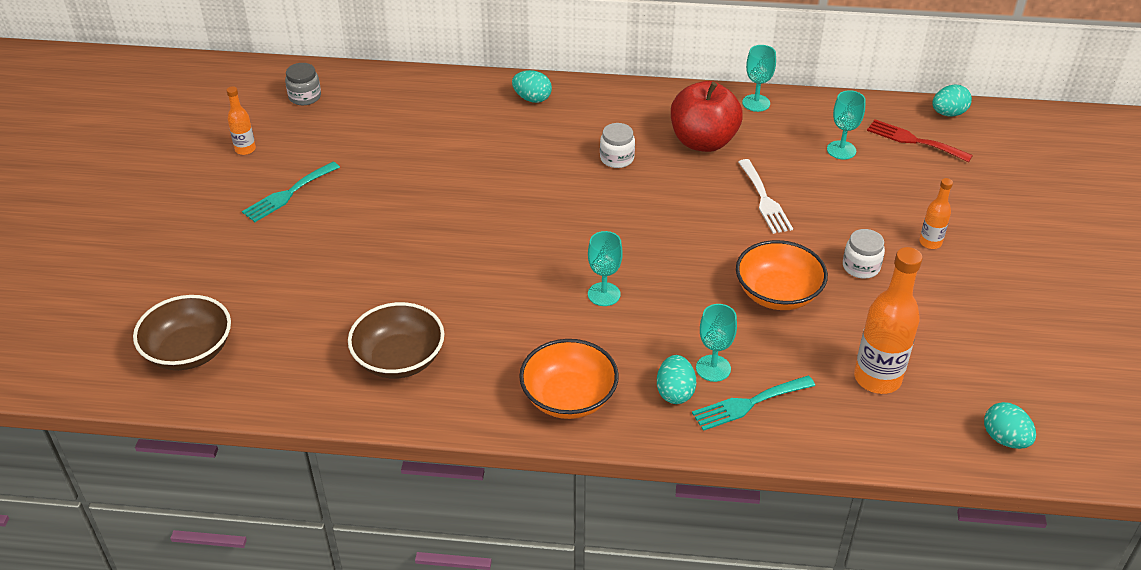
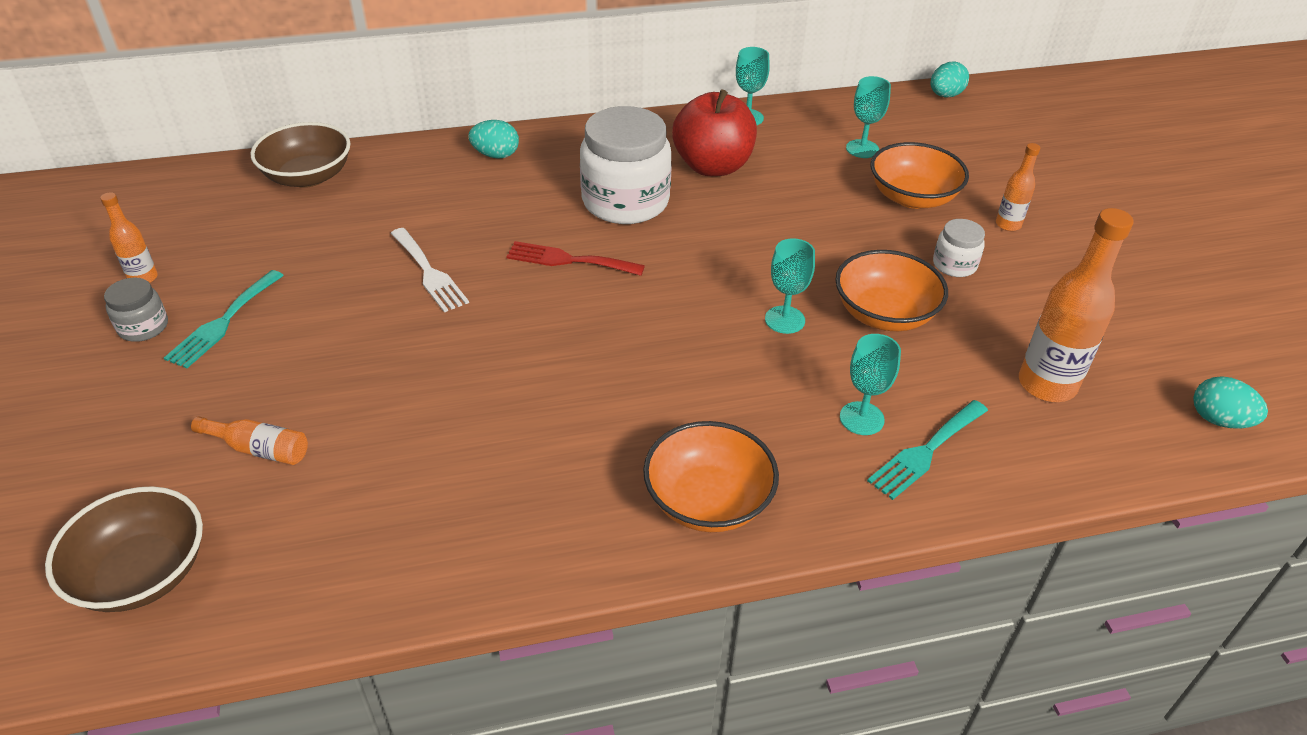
camera: 20 degrees left, 0 degrees up
grey jar [285,63,321,105] -> grey jar moved to [104,278,168,342]
brown bowl [348,302,445,379] -> brown bowl moved to [250,122,351,188]
turquoise goblet [588,231,623,306] -> turquoise goblet moved to [765,238,815,334]
white jar [600,123,635,168] -> white jar [580,106,672,224], size x2.11
turquoise egg [657,355,696,404] -> none
white fork [738,159,793,234] -> white fork moved to [391,228,469,313]
red fork [867,119,973,162] -> red fork moved to [506,241,645,276]
none -> orange bottle [191,416,308,465]
none -> orange bowl [870,142,969,209]

